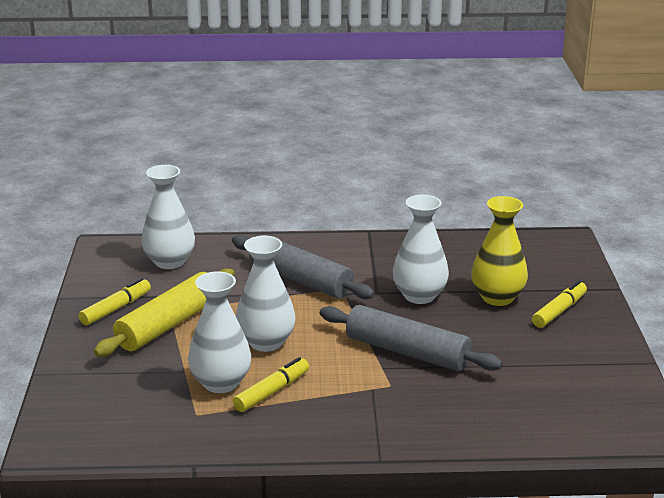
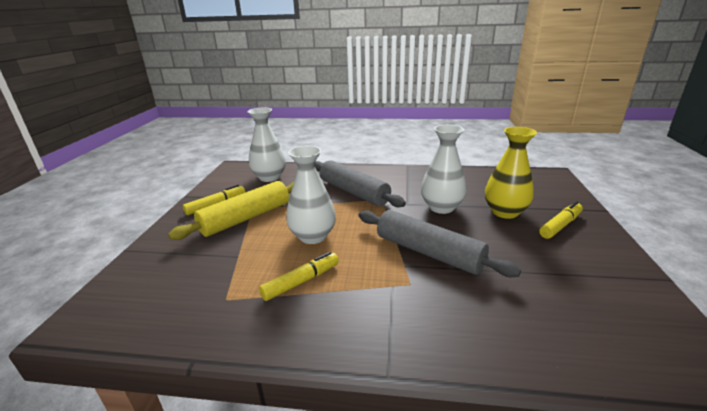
camera: 10 degrees right, 0 degrees up
white vase [188,271,251,393] -> none

